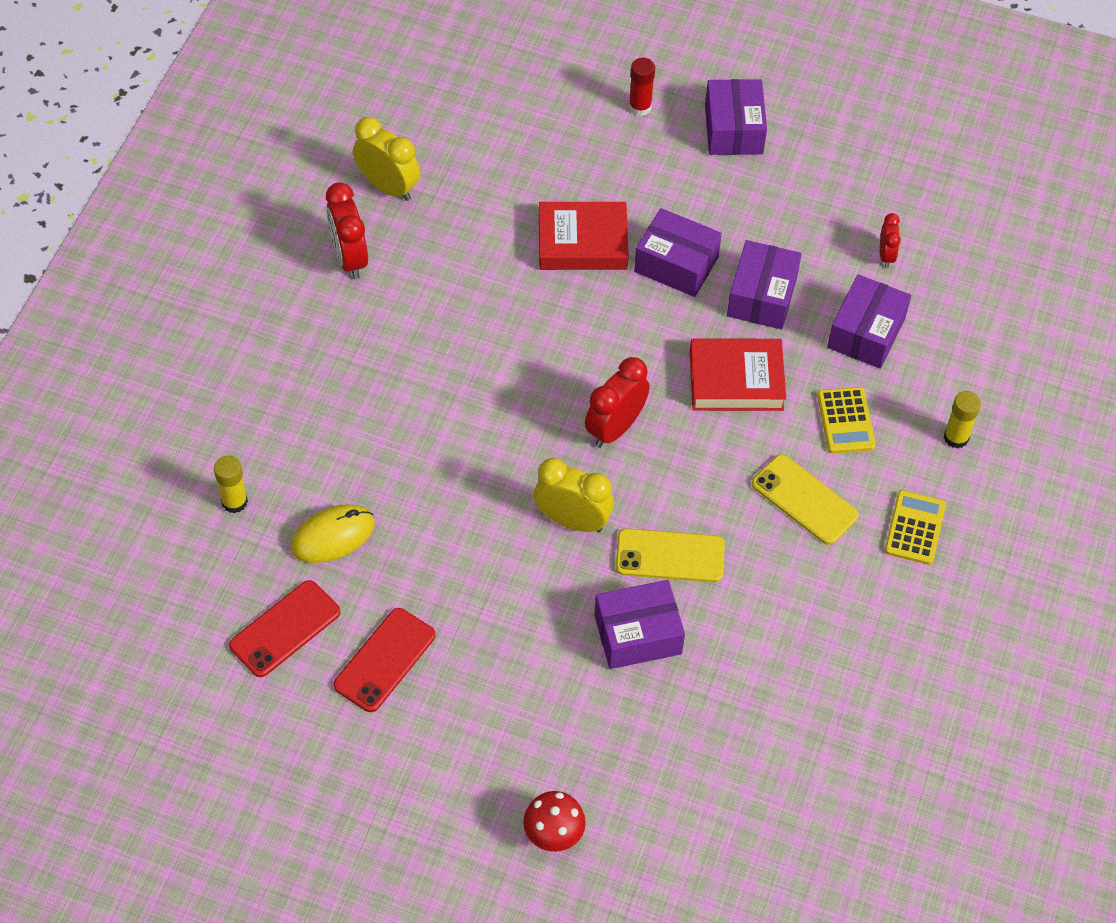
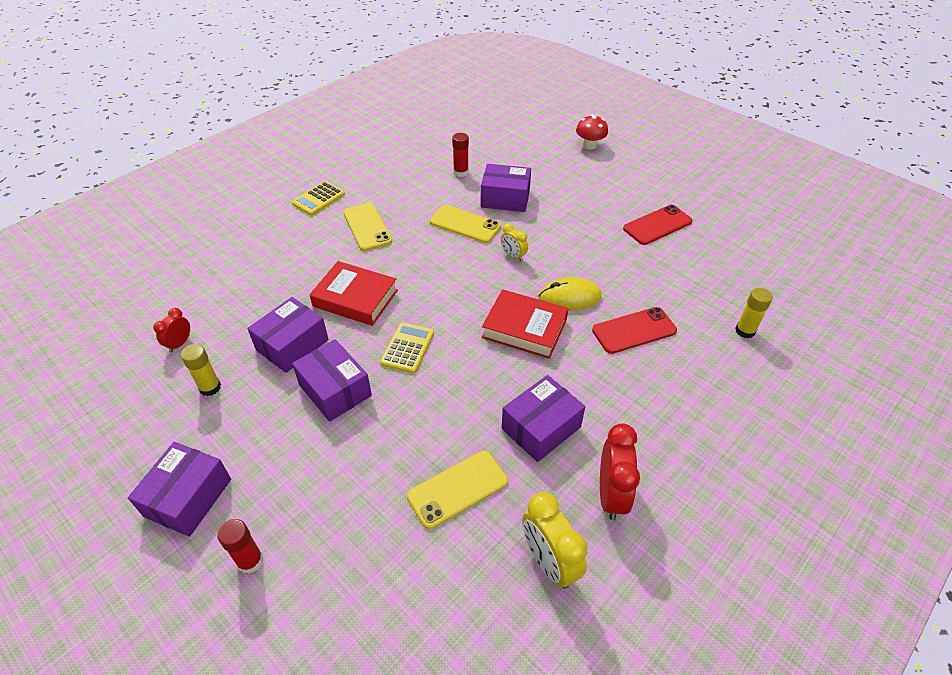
camera: 155 degrees left, 10 degrees down
red phone [229,580,340,677] -> red phone moved to [592,307,677,354]
yellow mouse [291,504,375,563] -> yellow mouse moved to [538,277,601,311]
yellow clock [534,458,614,532] -> yellow clock [501,223,528,261], size x0.56
red book [539,202,629,270] -> red book moved to [482,289,568,359]
red clock [585,357,650,448] -> none
yellow calculator [817,387,876,454] -> yellow calculator moved to [380,322,434,373]
purple box [827,274,911,369] -> purple box moved to [502,375,585,462]
yellow glue stick [944,391,981,449] -> yellow glue stick moved to [181,344,221,396]
none -> yellow phone [407,451,508,529]
none -> red glue stick [452,133,469,177]

